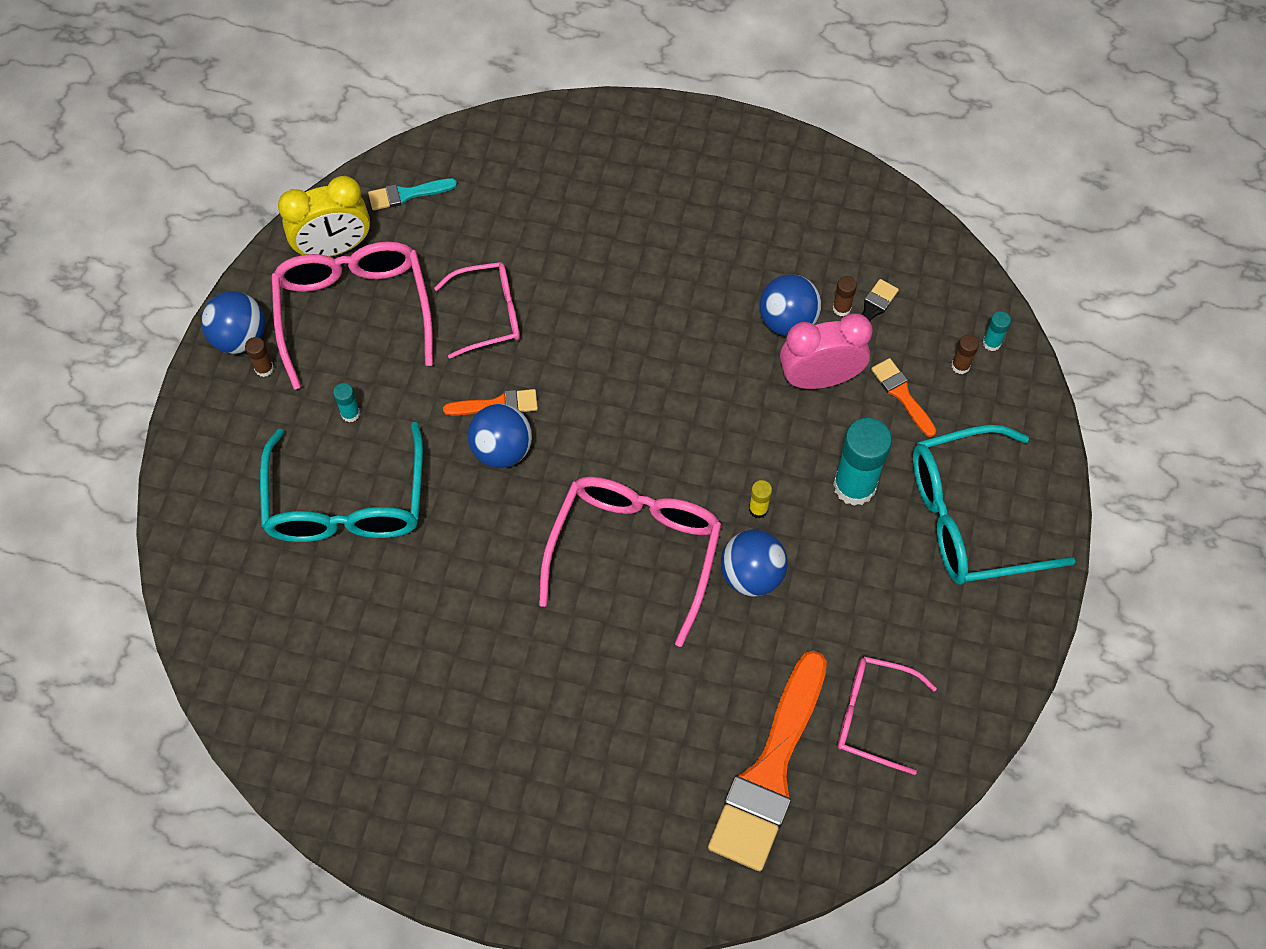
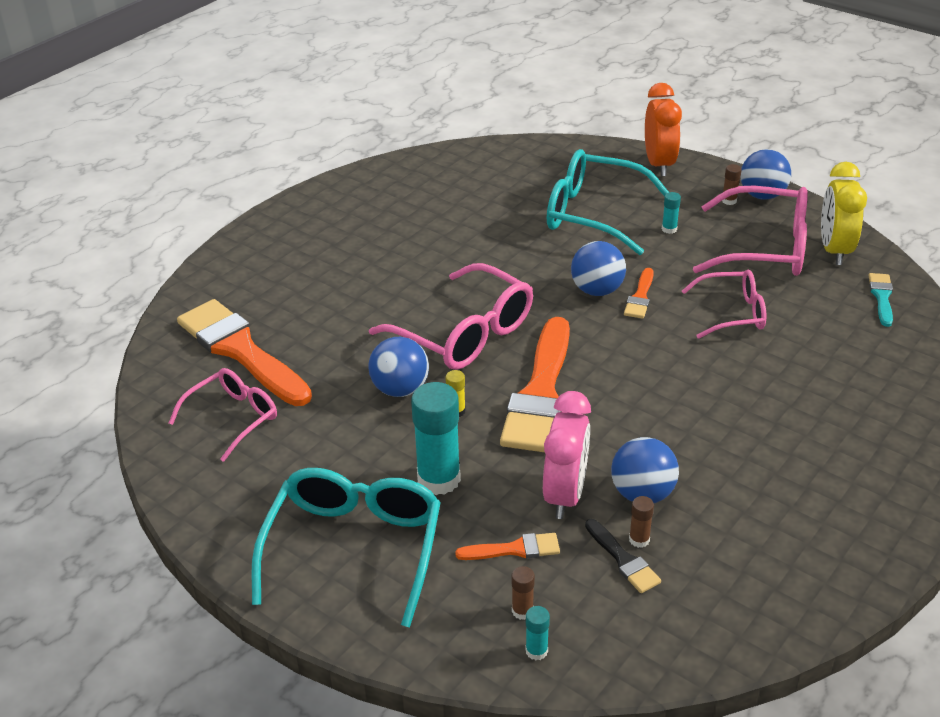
camera: 115 degrees right, 25 degrees down
pink glasses [434,262,520,359] -> pink glasses turned 105 degrees counterclockwise [682,270,766,339]
none -> orange brush [500,317,570,452]
none -> orange clock [645,83,682,176]

